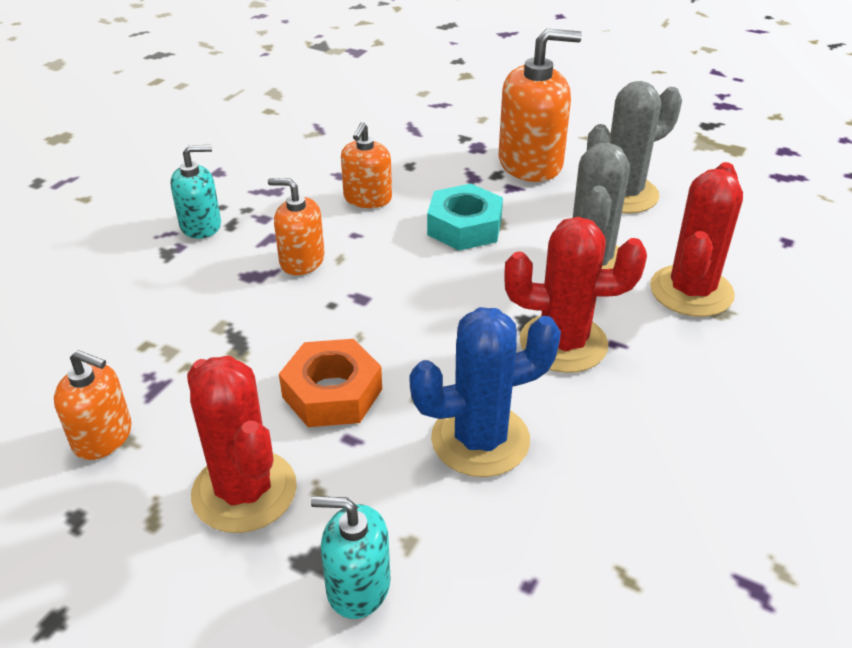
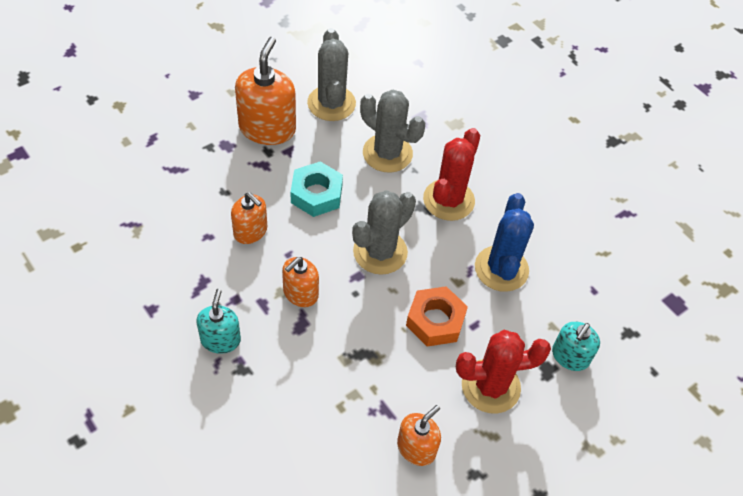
camera: 70 degrees left, 15 degrees up
red cactus [650,162,743,317] -> none
none -> grey cactus [352,190,416,275]

